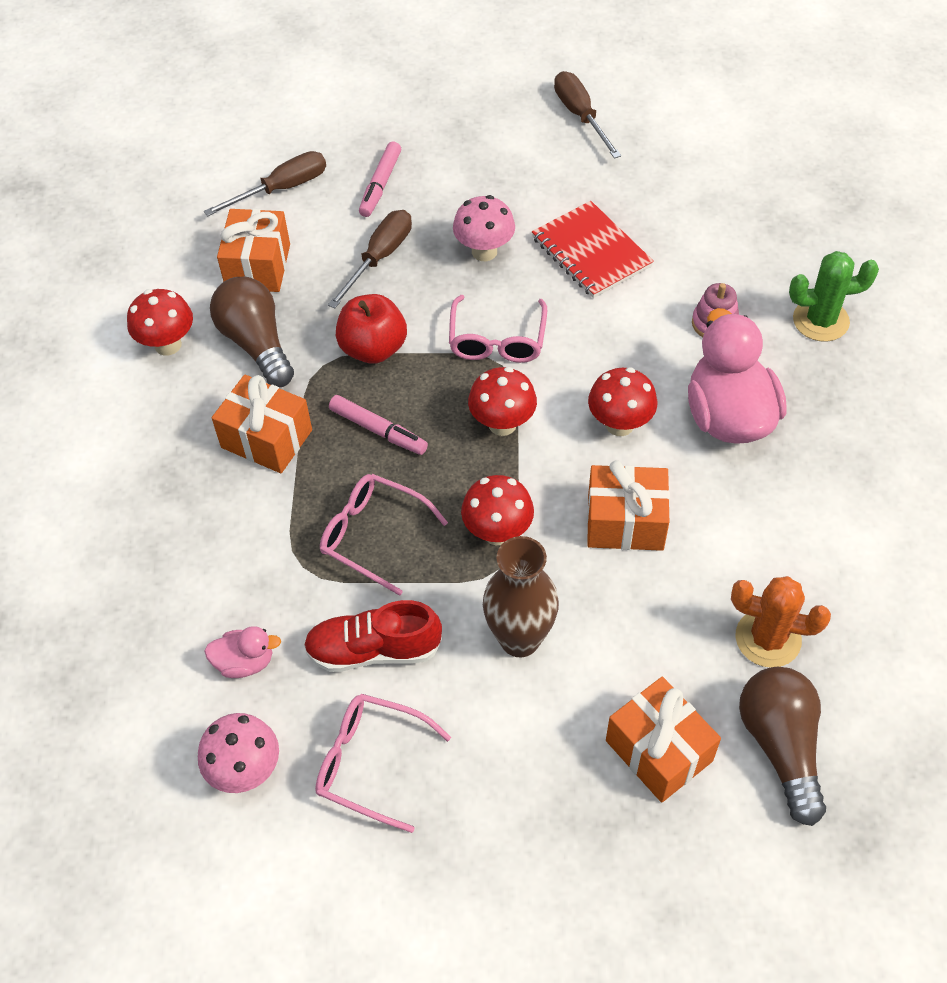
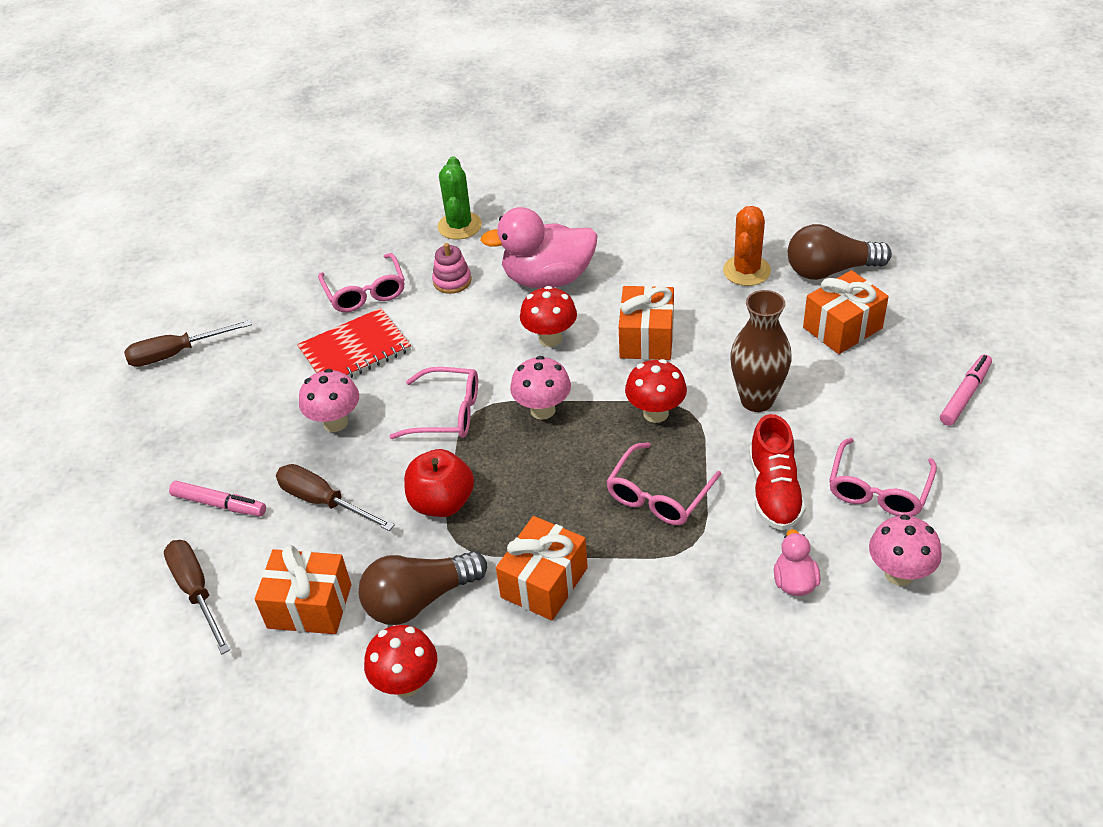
camera: 85 degrees left, 10 degrees down
pink marker [329,395,428,455] -> pink marker moved to [940,354,992,426]
red mushroom [468,367,537,436] -> pink mushroom [510,356,571,420]
none -> pink glasses [318,253,405,312]

